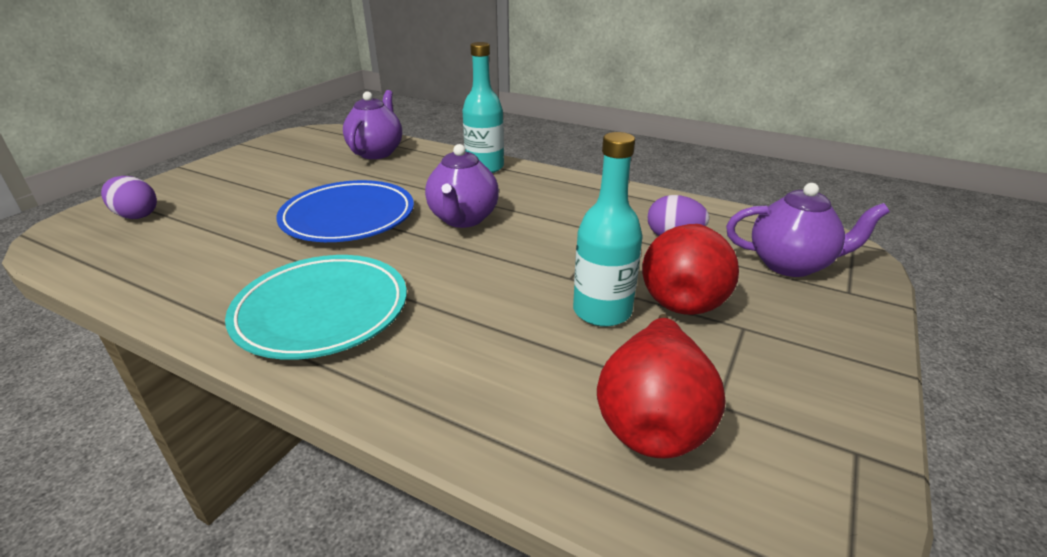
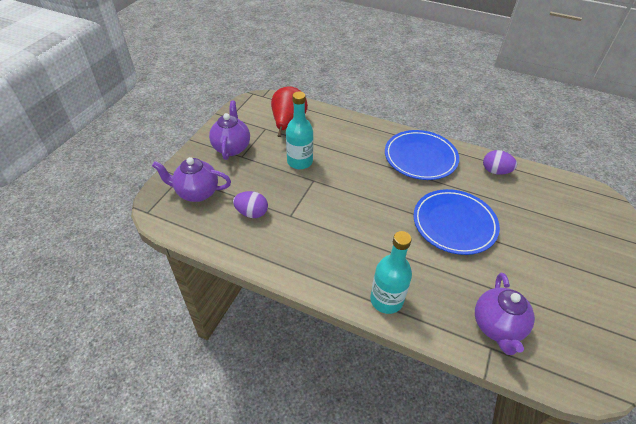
camera: 175 degrees right, 15 degrees up
purple egg [101,176,157,219] -> purple egg moved to [483,150,517,175]
turquoise plate [225,255,407,360] -> blue plate [385,130,459,180]
purple teapot [425,144,499,228] -> purple teapot moved to [209,101,250,160]
red pear [642,224,739,315] -> none

